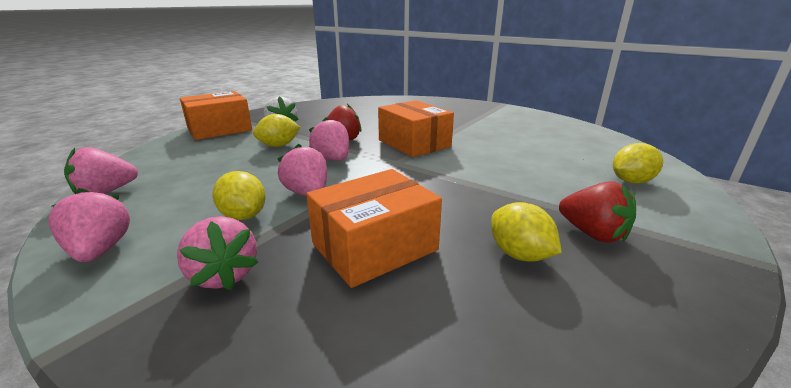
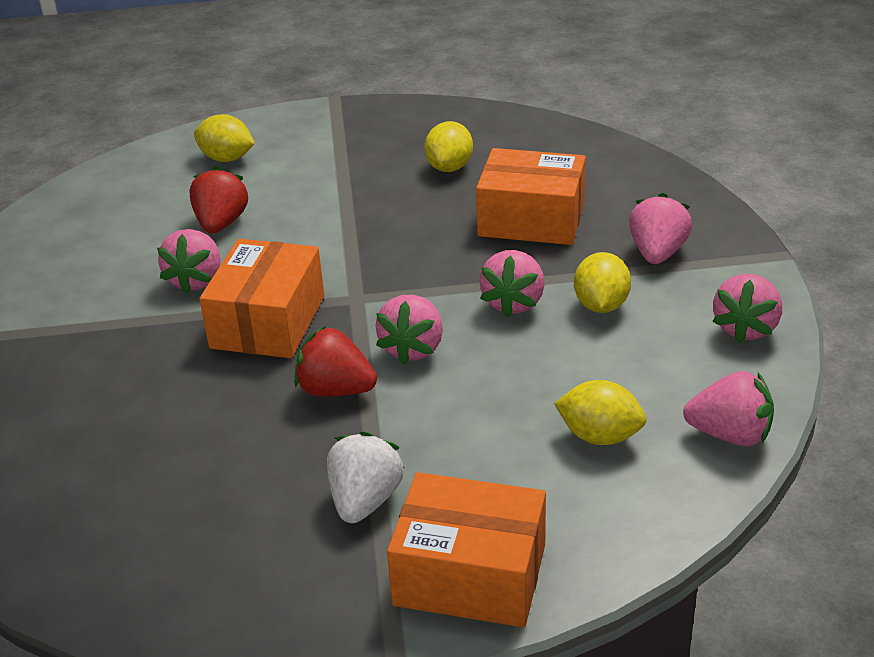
camera: 130 degrees left, 10 degrees up
yellow lemon [253,114,300,147] -> yellow lemon moved to [554,380,647,445]
red strawberry [559,181,636,243] -> red strawberry moved to [189,166,248,234]
none -> pink strawberry [157,229,221,294]

